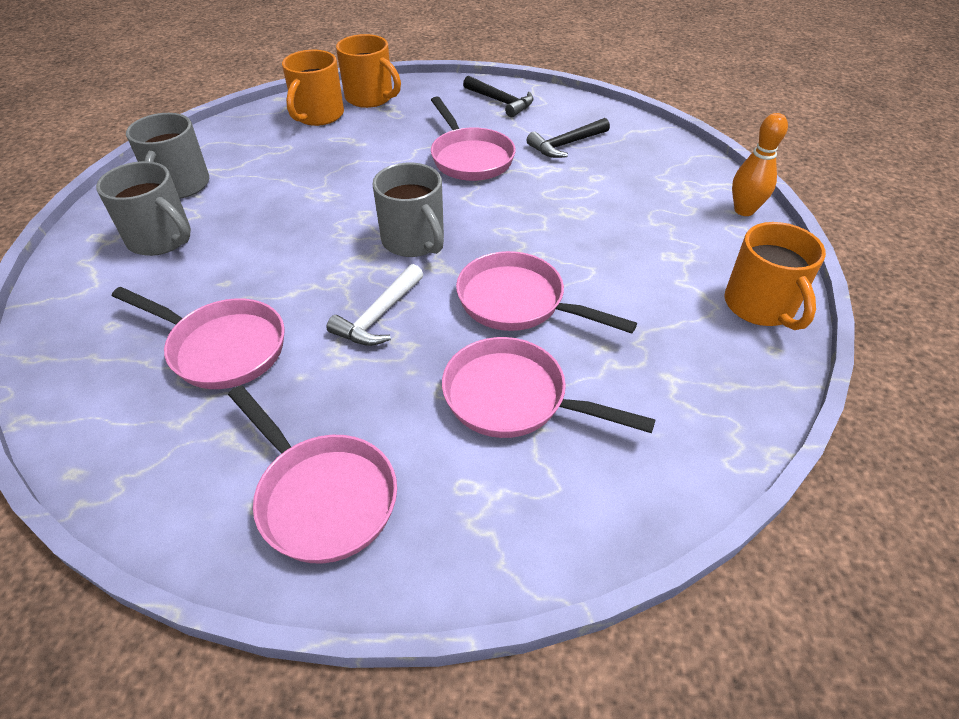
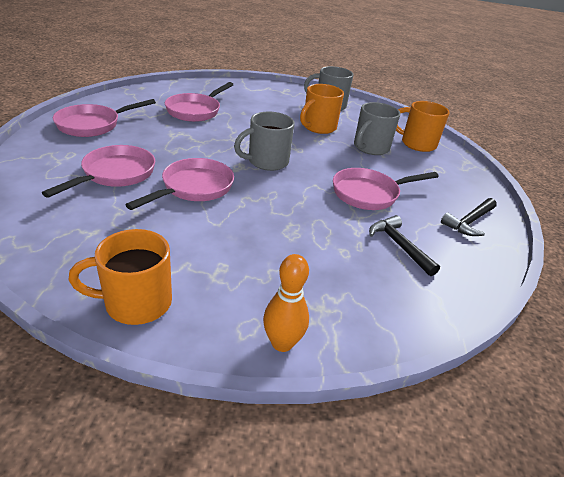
camera: 90 degrees right, 10 degrees down
grey mug [96,161,191,256] -> grey mug moved to [354,102,400,155]
white hammer [327,264,423,346] -> none
orange mug [336,34,401,108] -> orange mug moved to [300,84,344,134]

